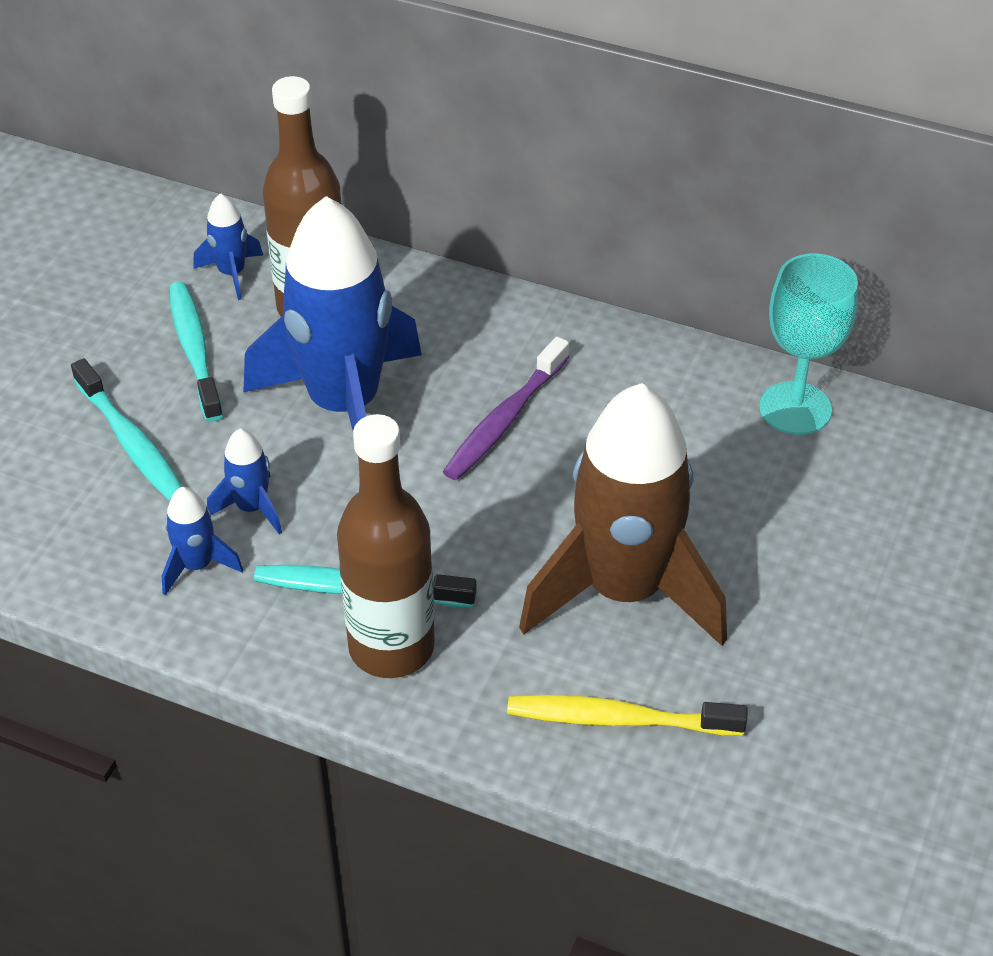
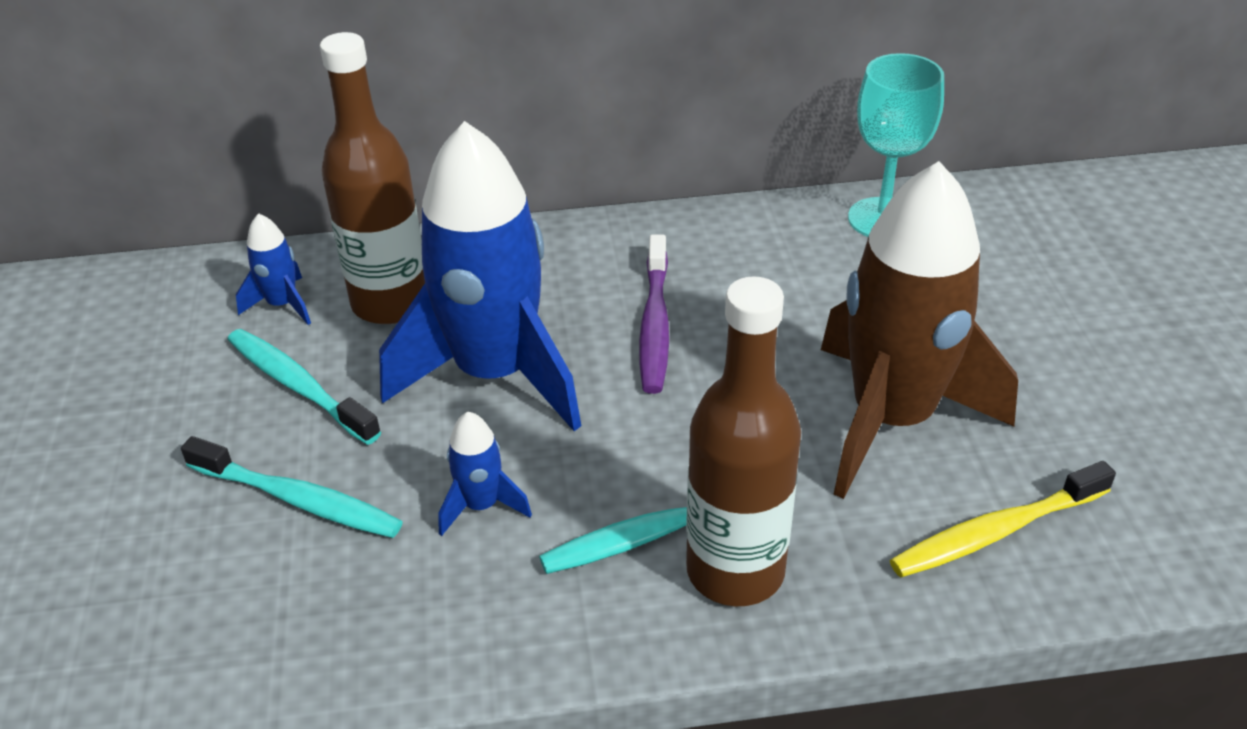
camera: 30 degrees left, 5 degrees down
blue rocket [162,487,243,596] -> none

